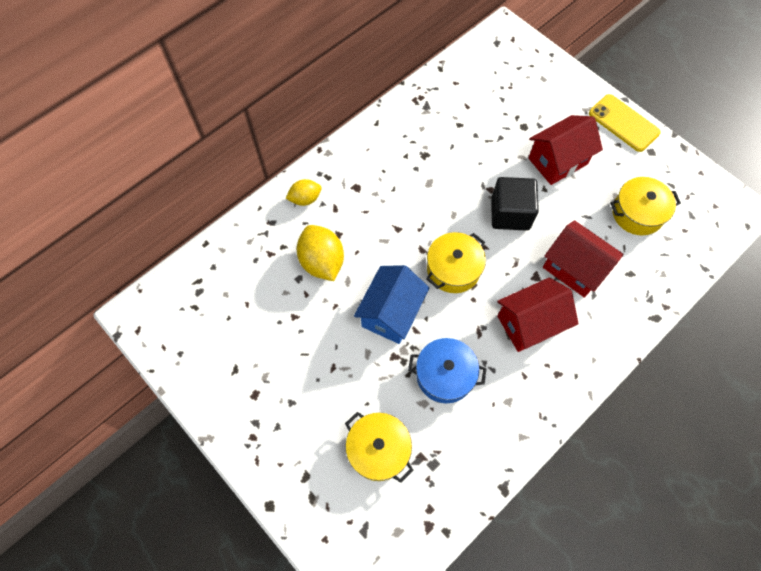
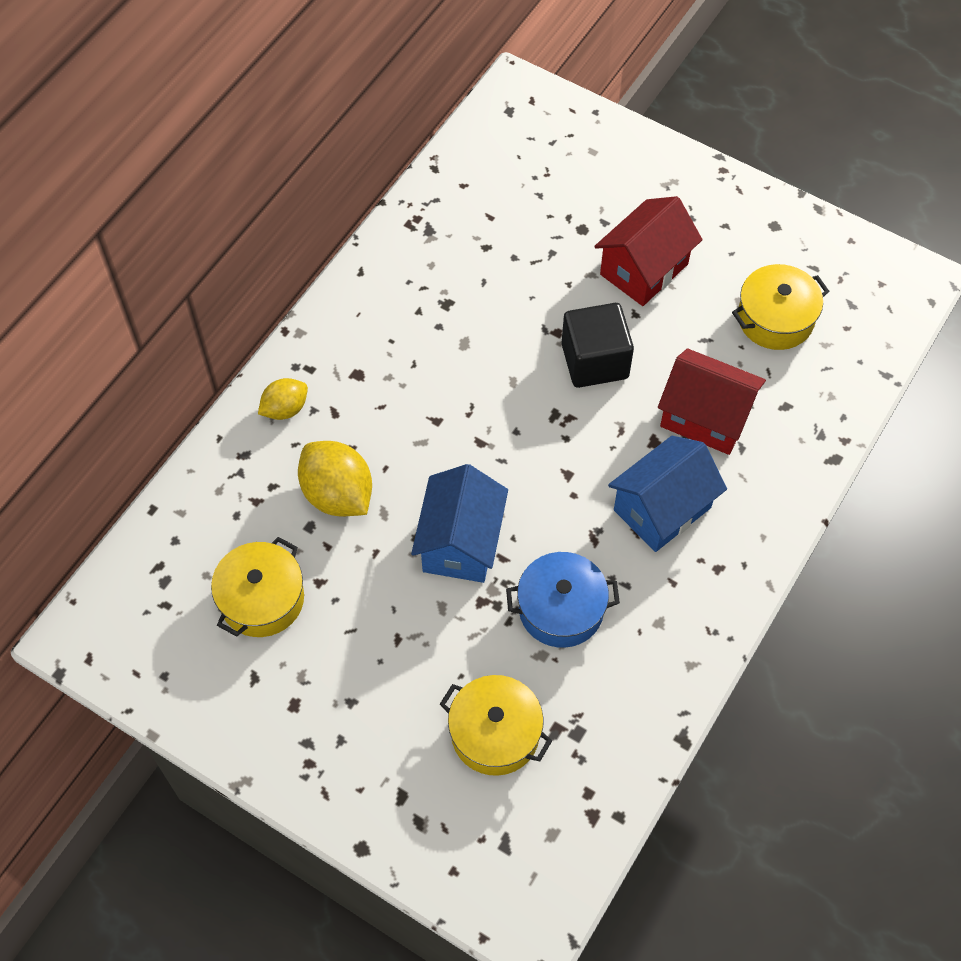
camera: 15 degrees left, 5 degrees down
yellow pot [426,232,486,293] -> yellow pot moved to [211,537,304,637]
red house [497,277,579,352] -> blue house [608,436,727,552]
yellow phone [589,94,661,152] -> none

